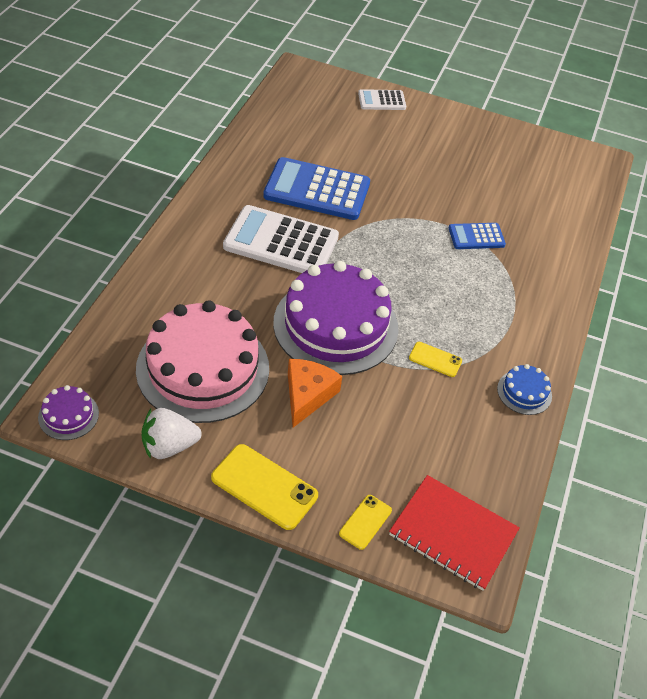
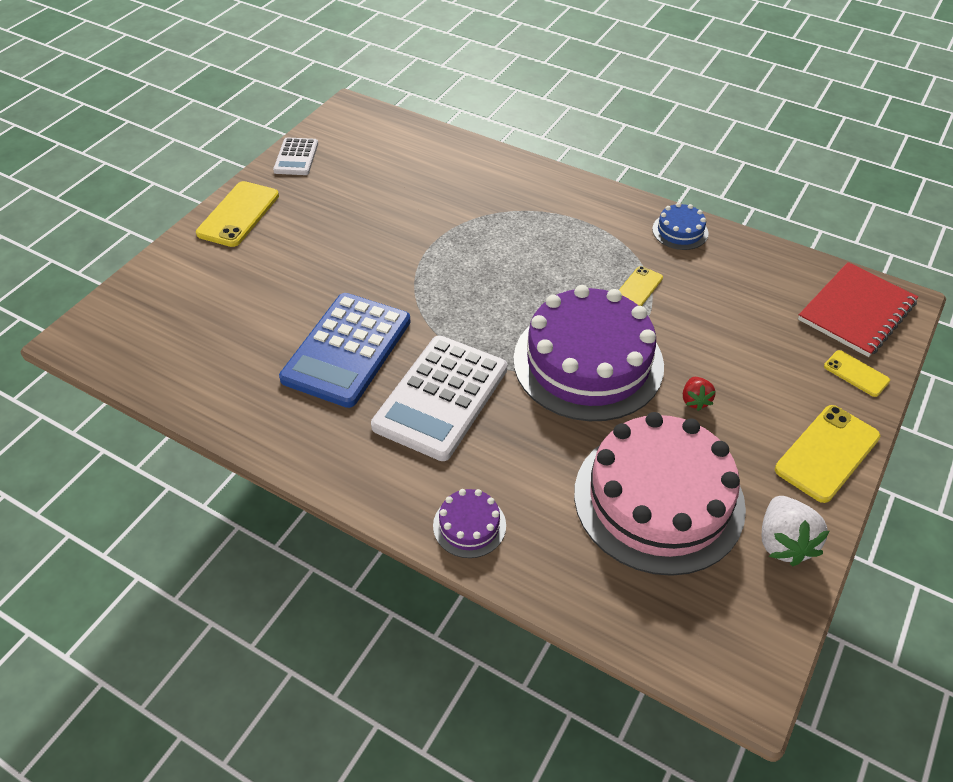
camera: 75 degrees left, 0 degrees up
purple cake [38,385,99,440] -> purple cake moved to [433,489,506,558]
orange cheese [288,359,342,428] -> red strawberry [683,377,716,411]
white calculator [358,89,406,110] -> white calculator moved to [273,137,318,175]
blue calculator [449,223,506,249] -> none
none -> yellow phone [196,181,279,247]

